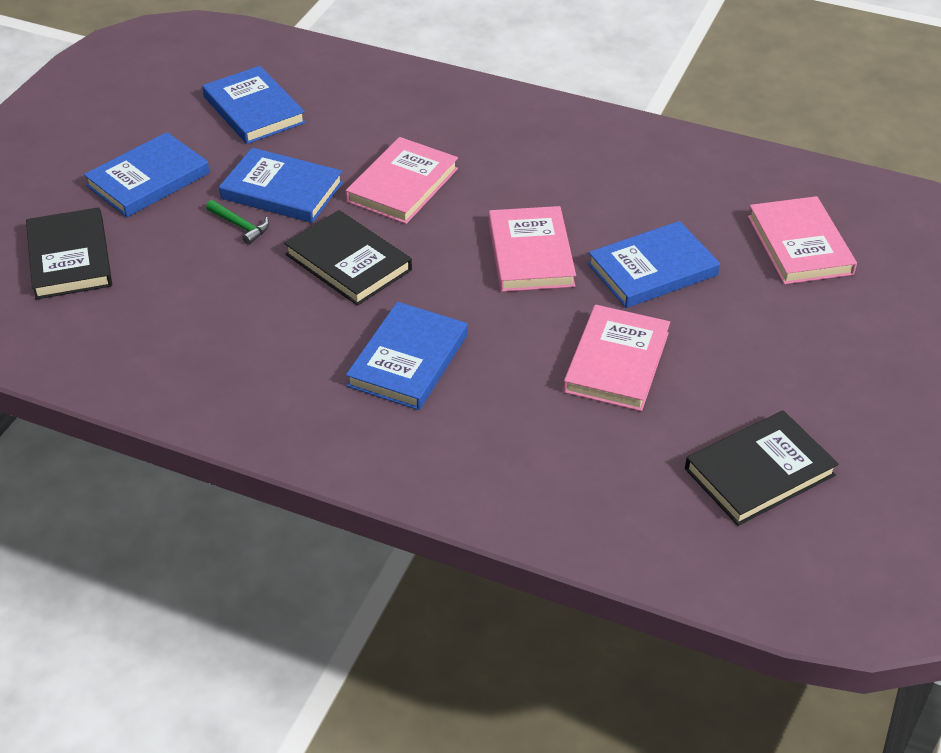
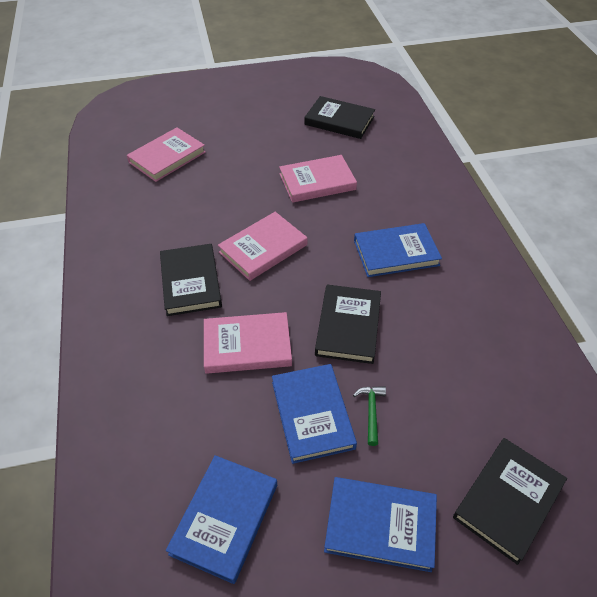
camera: 125 degrees left, 5 degrees up
blue book [588,221,720,308] -> none
none -> black book [160,244,222,316]

